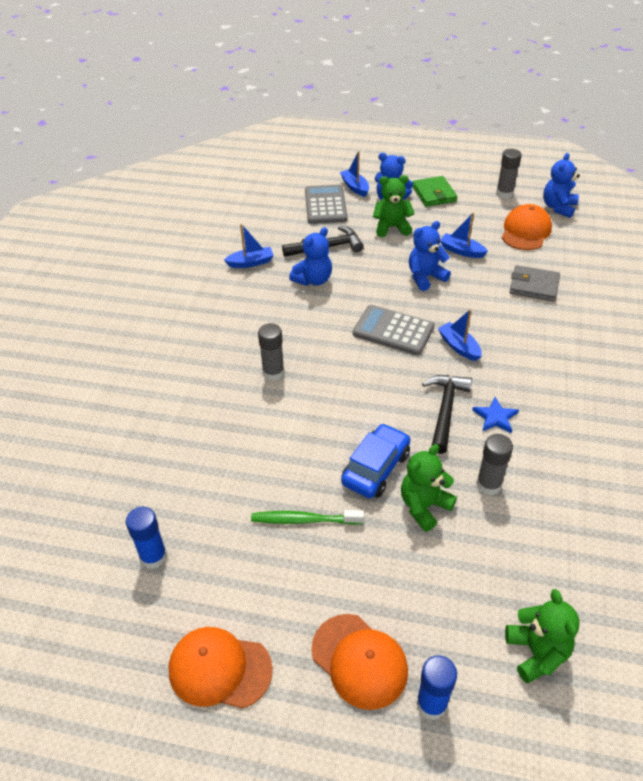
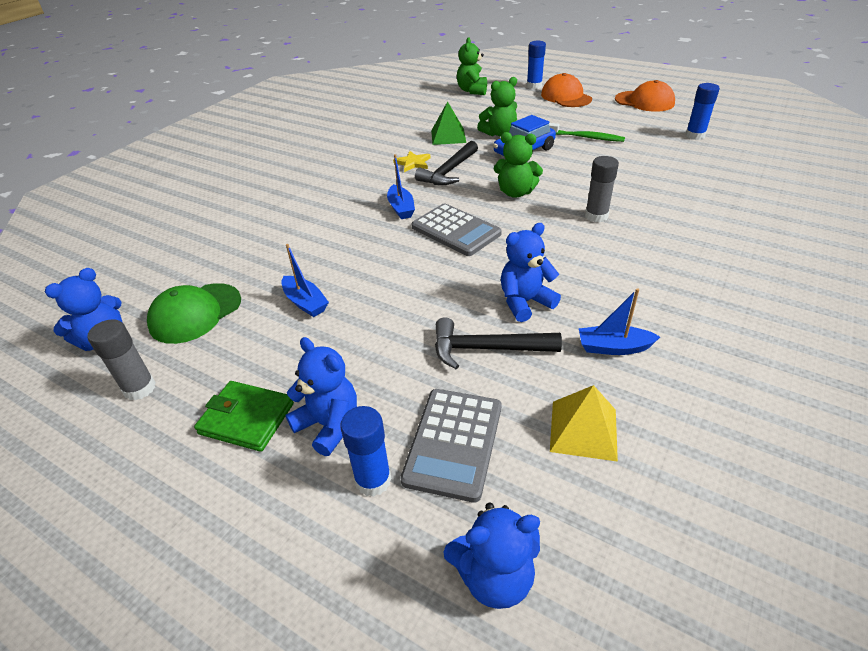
camera: 160 degrees left, 5 degrees down
blue boat [340,151,369,197] -> blue glue stick [340,406,391,497]
green teddy bear [373,175,415,237] -> green teddy bear moved to [494,132,543,198]
blue teddy bear [409,221,451,291] -> blue teddy bear moved to [443,503,540,609]
green wallet [413,176,457,207] -> green wallet turned 75 degrees counterclockwise [194,381,294,452]
blue star [472,397,519,433] -> yellow star [393,151,430,172]
grey glue stick [476,434,513,495] -> green pyramid [431,101,466,145]
orange cap [502,204,552,250] -> green cap [147,283,241,344]
grey wallet [510,265,560,302] -> none
none -> yellow pyramid [550,385,618,462]

